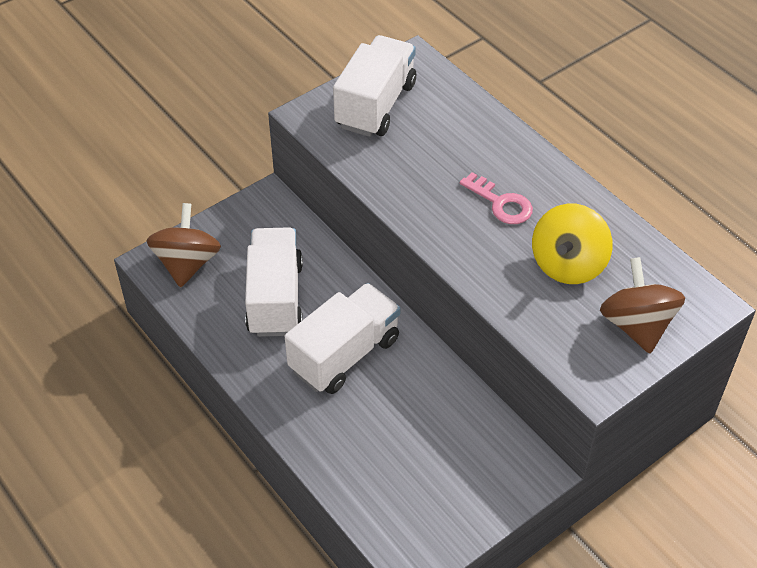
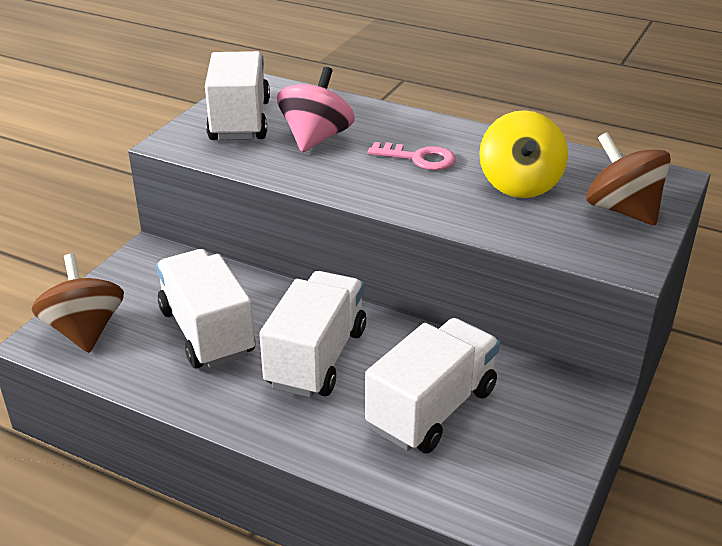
camera: 25 degrees left, 15 degrees down
none -> pink spinning top [277,67,355,152]
none -> white truck [365,318,500,453]

